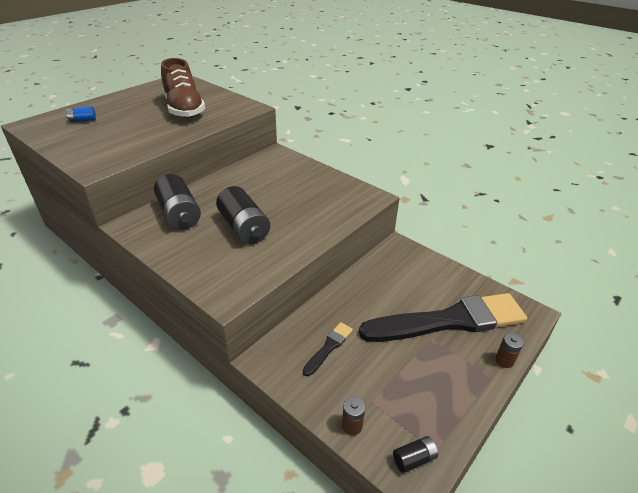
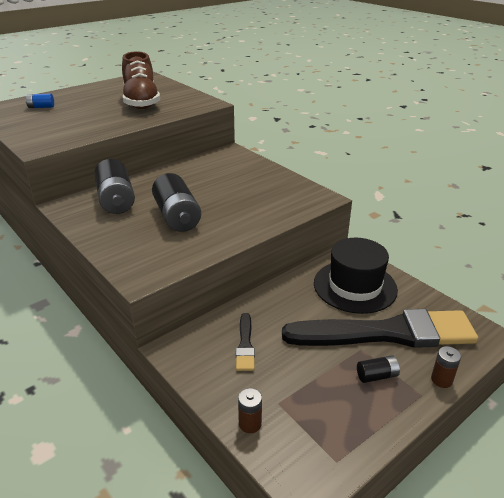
camera: 10 degrees right, 5 degrees down
black brush [303,322,353,376] -> black brush turned 135 degrees clockwise [236,313,255,371]
black battery [393,436,438,473] -> black battery moved to [357,355,400,383]
none -> black hat [314,238,398,314]

